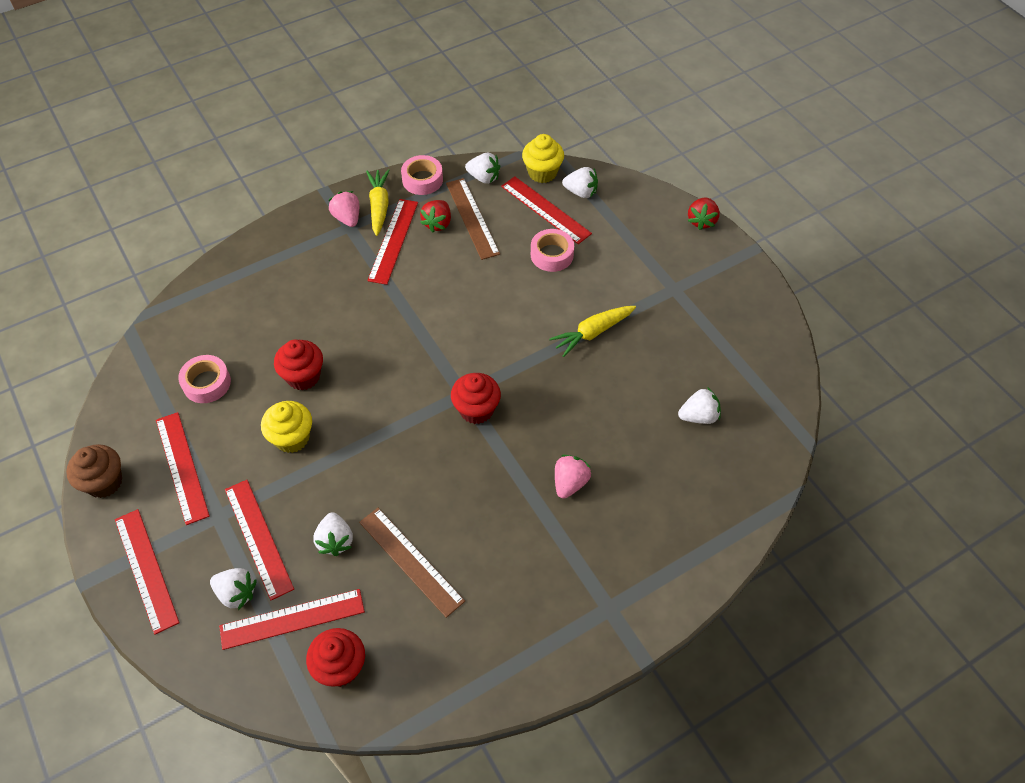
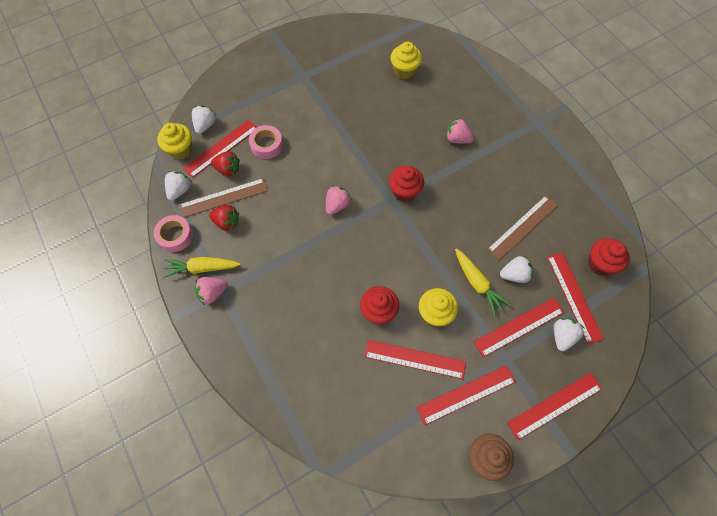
camera: 90 degrees left, 10 degrees up
pink tape [178,355,231,403] -> none
red ruler [367,199,418,285] -> red ruler moved to [364,340,466,379]
yellow carrot [549,306,636,357] -> yellow carrot moved to [455,249,511,316]
white strawberry [678,387,721,424] -> yellow cupcake [390,42,422,79]
red strawberry [688,197,720,230] -> red strawberry moved to [211,151,240,176]
none -> pink strawberry [326,185,352,215]

